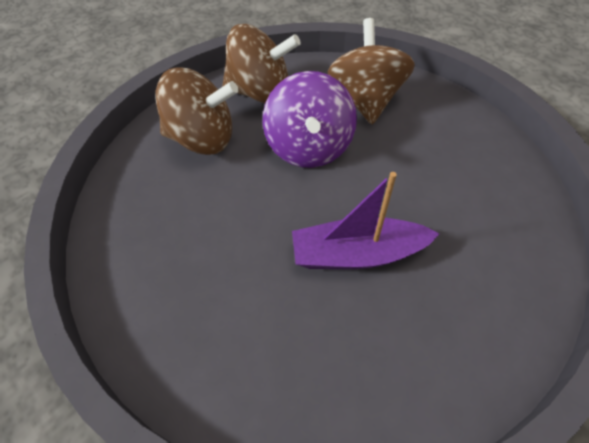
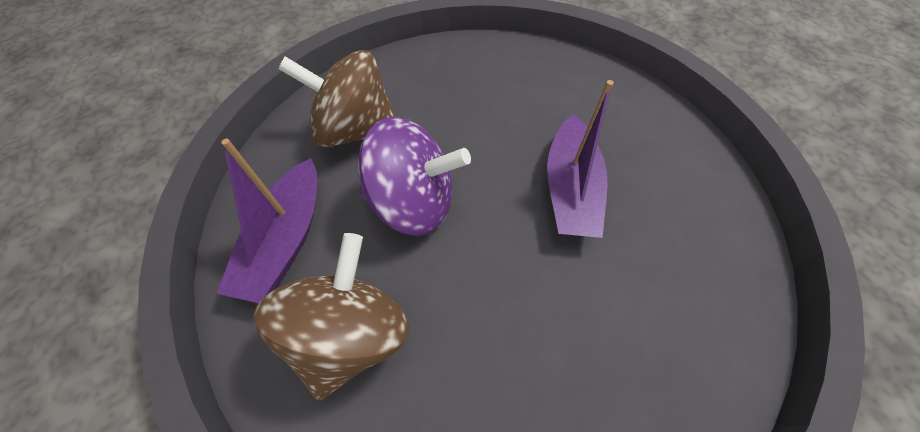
camera: 80 degrees left, 5 degrees up
brown spinning top [222,24,301,103] -> purple boat [216,139,317,303]

